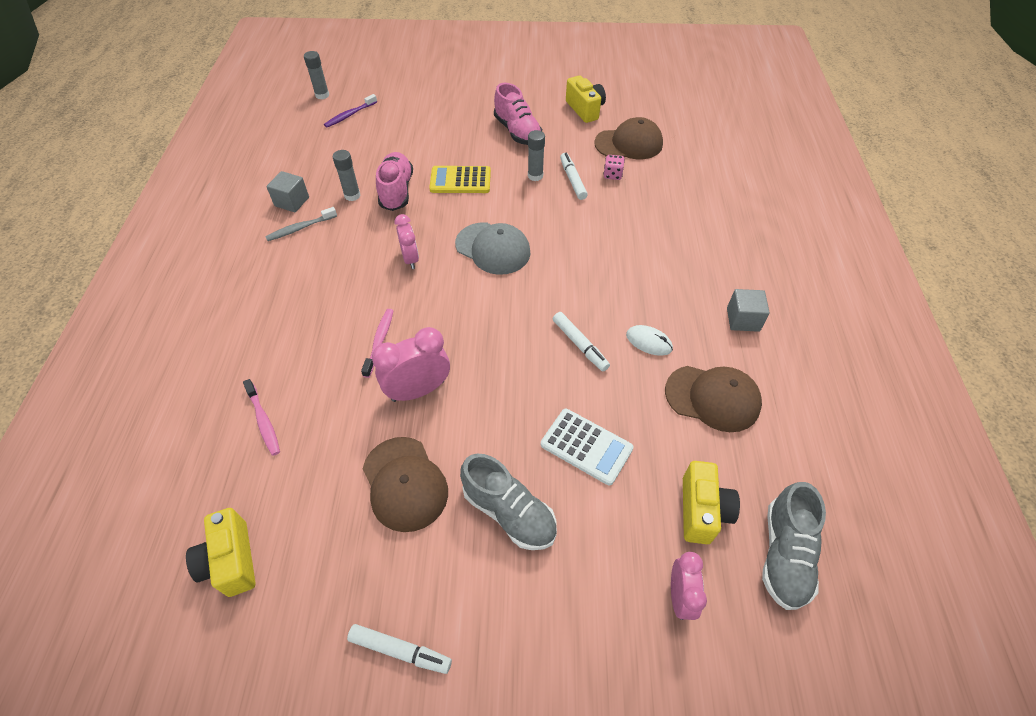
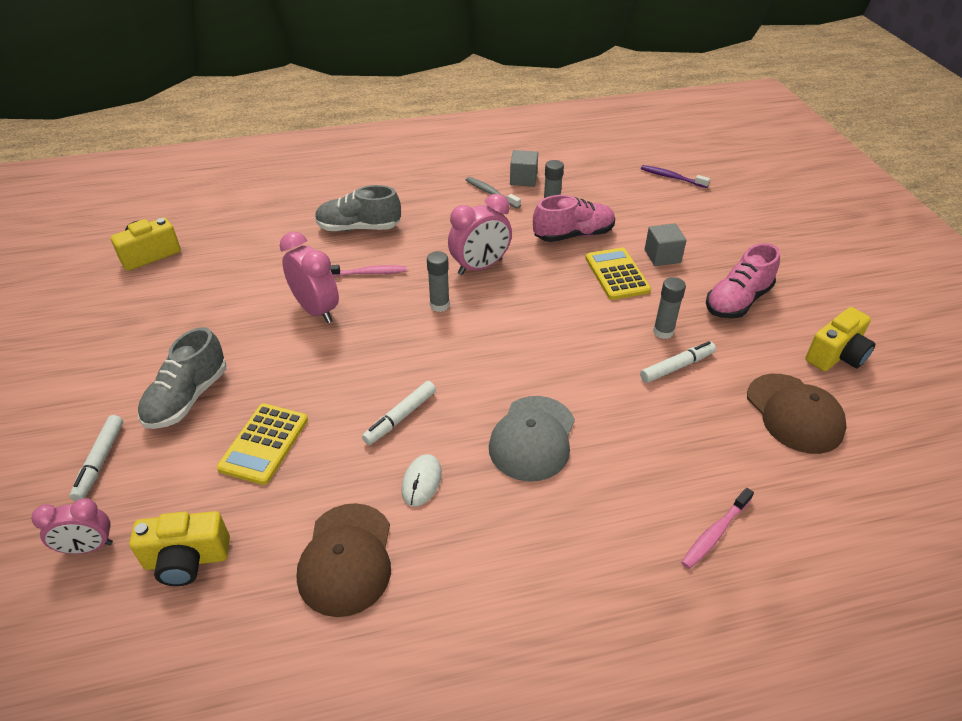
camera: 75 degrees right, 10 degrees down
pink toothbrush [243,379,280,456] -> pink toothbrush moved to [681,488,754,569]
grey glue stick [304,51,329,99] -> grey glue stick moved to [427,251,450,312]
white marker [347,624,452,674] -> white marker moved to [70,415,123,501]
brown cap [363,437,448,532] -> none
pink clock [395,214,419,269] -> pink clock [448,194,512,275], size x1.53
grey cap [455,222,530,275] -> grey cap moved to [489,396,575,482]
white calculator [541,409,634,485] -> yellow calculator [217,404,308,485]
pink dice [603,155,625,180] -> none
grey cube [727,289,770,332] -> grey cube moved to [645,223,687,266]
grey shoe [762,482,826,610] -> grey shoe moved to [315,185,401,231]

